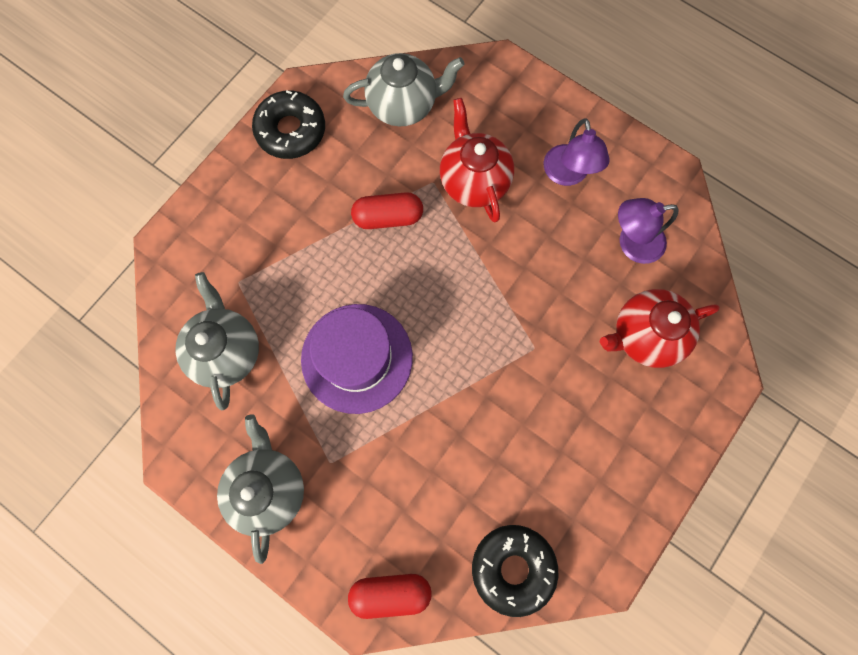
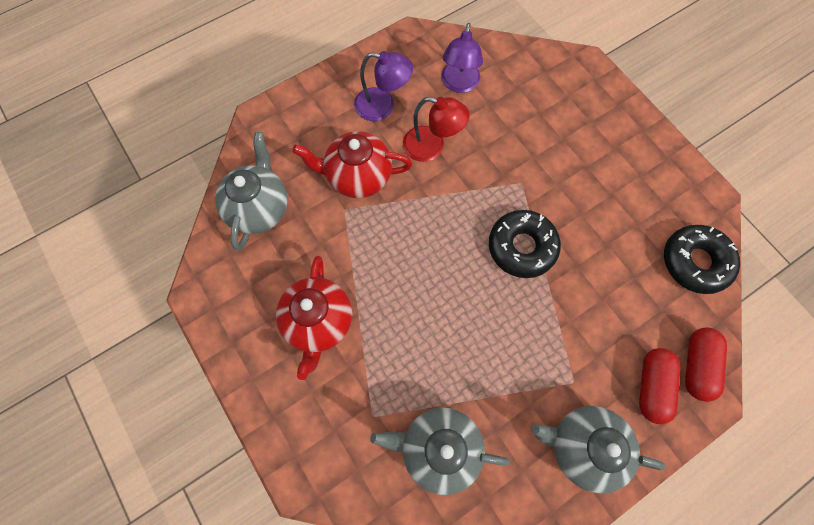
camera: 70 degrees left, 5 degrees down
black donut [252,90,325,159] -> black donut moved to [489,210,561,278]
purple hat [301,304,413,414] -> none
red capsule [351,192,423,229] -> red capsule moved to [639,348,680,424]
red teapot [600,289,720,368] -> red teapot moved to [276,256,352,380]
none -> red lamp [403,97,470,162]

